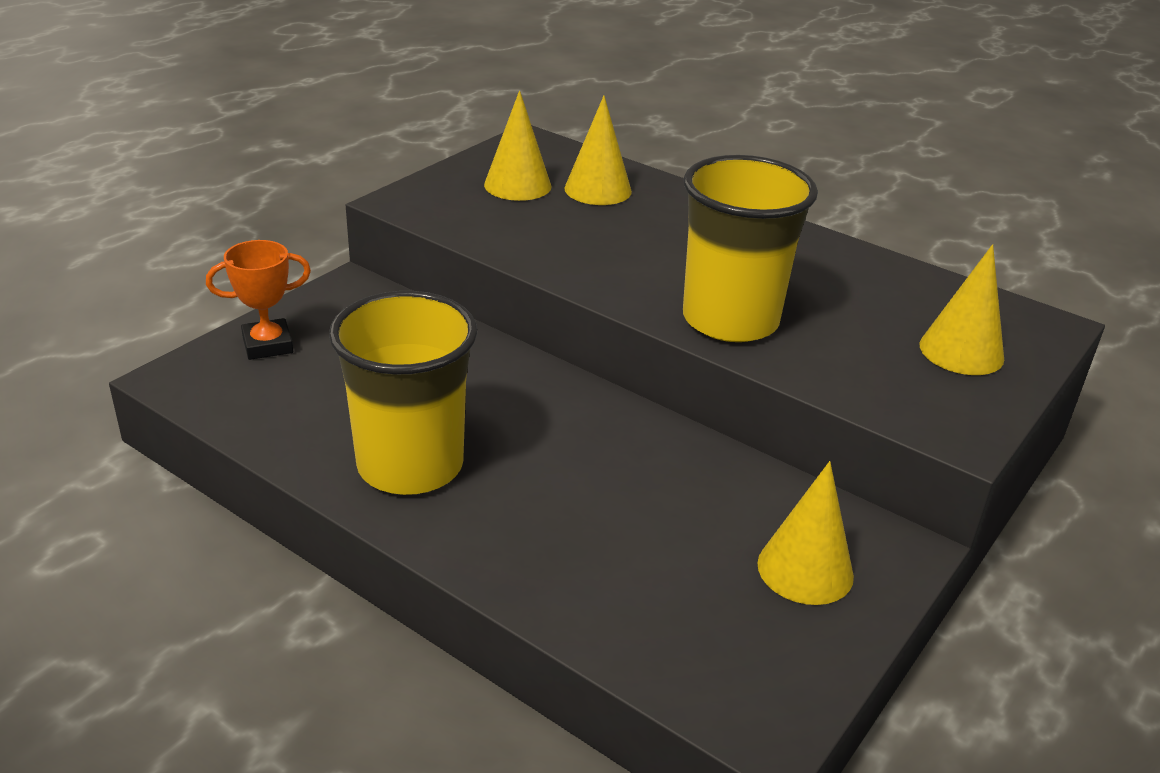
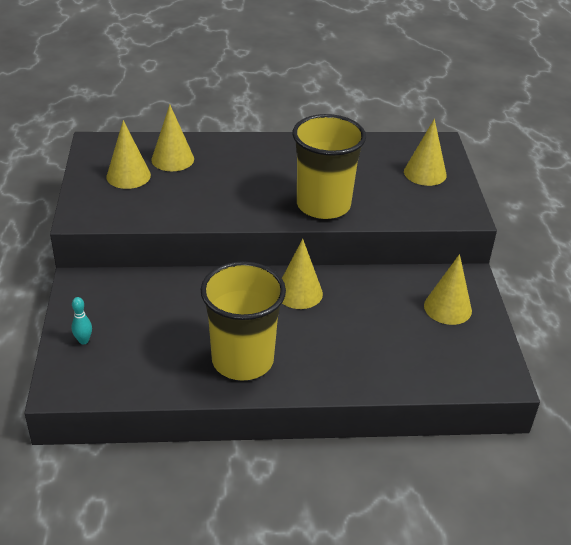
camera: 40 degrees left, 5 degrees up
orange trophy [206,240,311,360] -> turquoise bowling pin [72,297,92,344]
none -> yellow cone [282,239,323,309]

